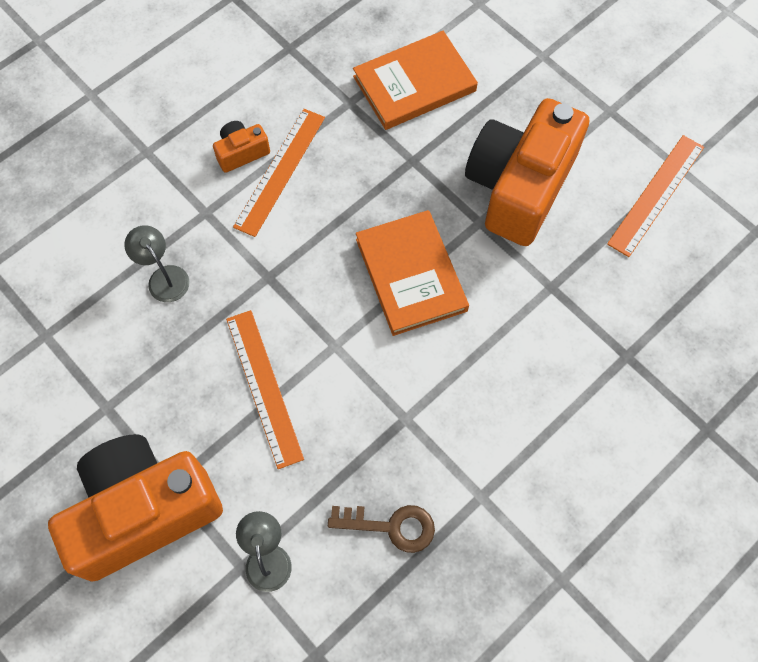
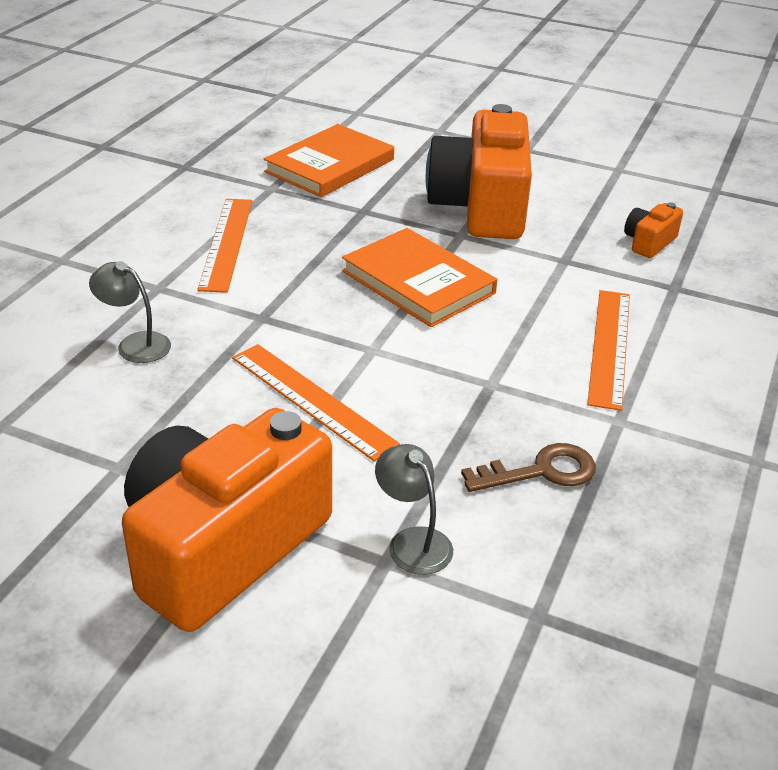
camera: 25 degrees left, 30 degrees down
orange camera [213,121,270,173] -> orange camera moved to [624,202,683,258]
orange ruler [607,135,704,257] -> orange ruler moved to [587,290,630,411]

